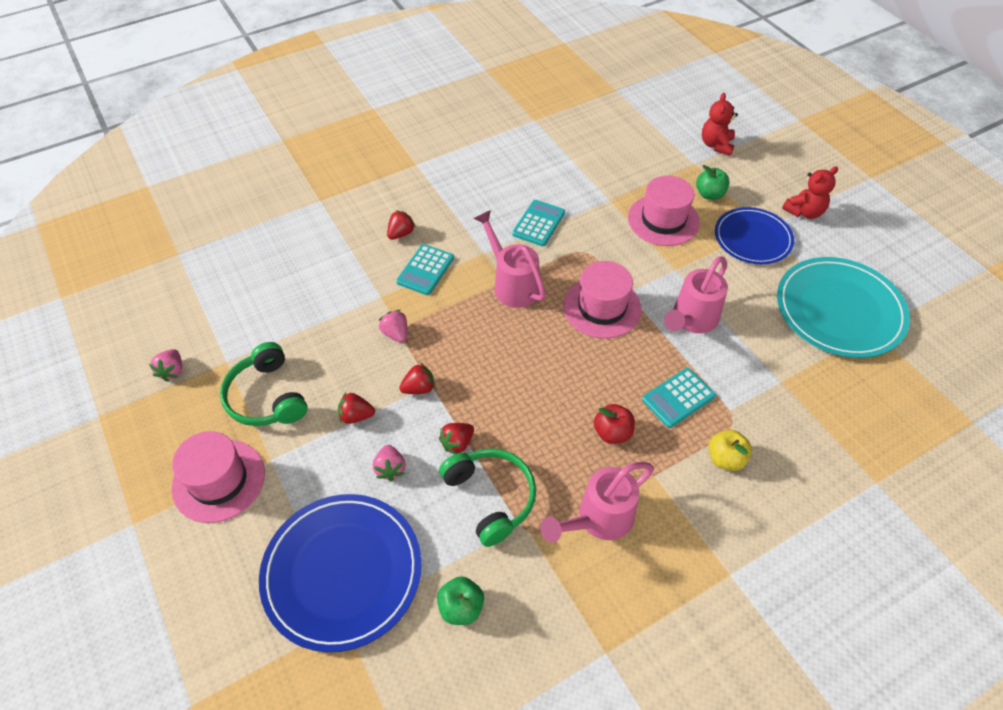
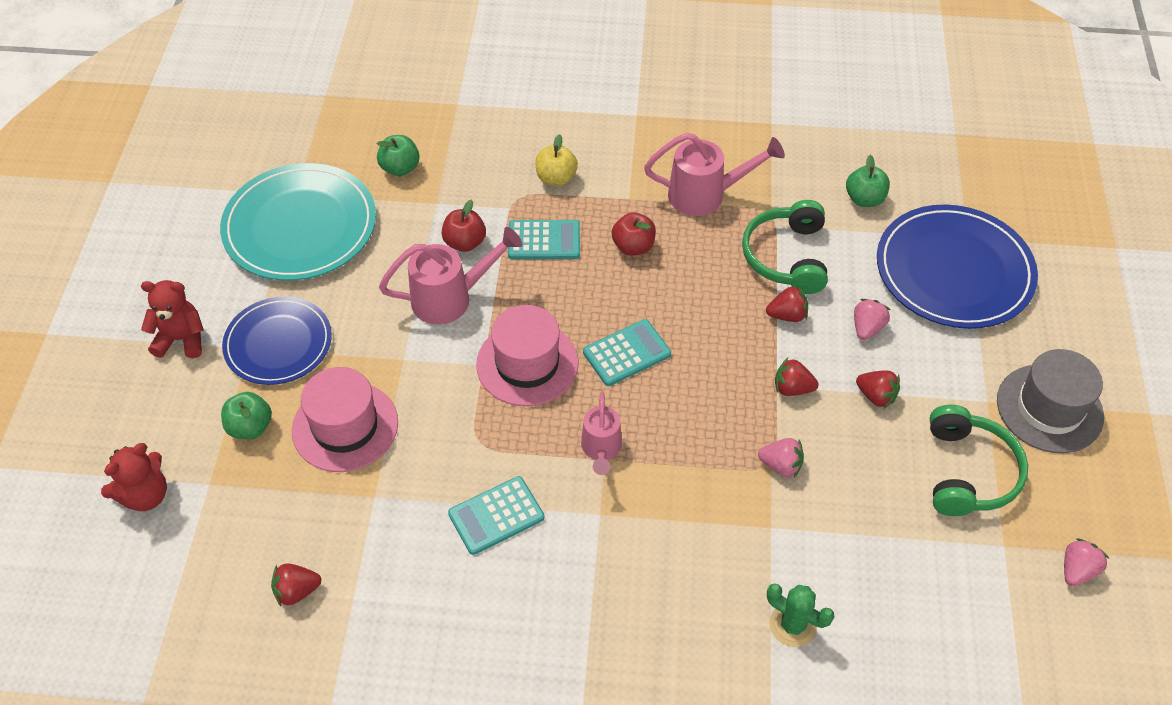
camera: 145 degrees left, 0 degrees up
pink hat [172,431,265,523] -> grey hat [997,349,1104,453]
pink strawberry [379,310,407,343] -> pink strawberry turned 75 degrees counterclockwise [758,438,804,478]
red strawberry [387,210,416,240] -> red strawberry moved to [271,563,321,606]
turquoise calculator [396,244,454,295] -> turquoise calculator moved to [583,319,671,386]
pink watering can [474,210,546,308] -> pink watering can [581,392,622,475], size x0.64
none -> green apple [377,135,420,176]
none -> red apple [442,199,486,252]
none -> green cactus [767,584,835,647]

